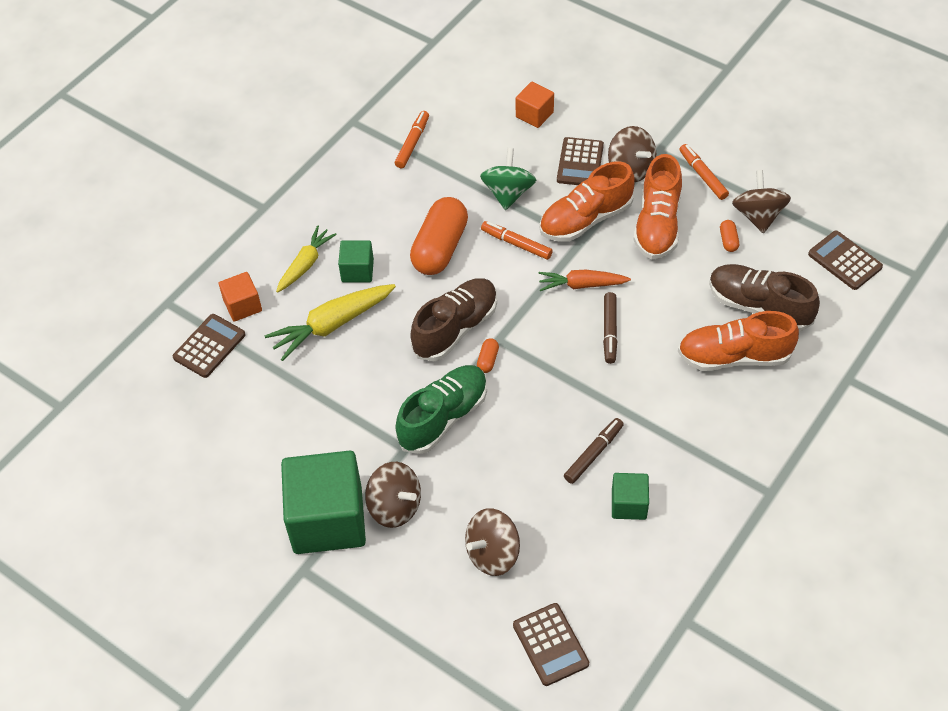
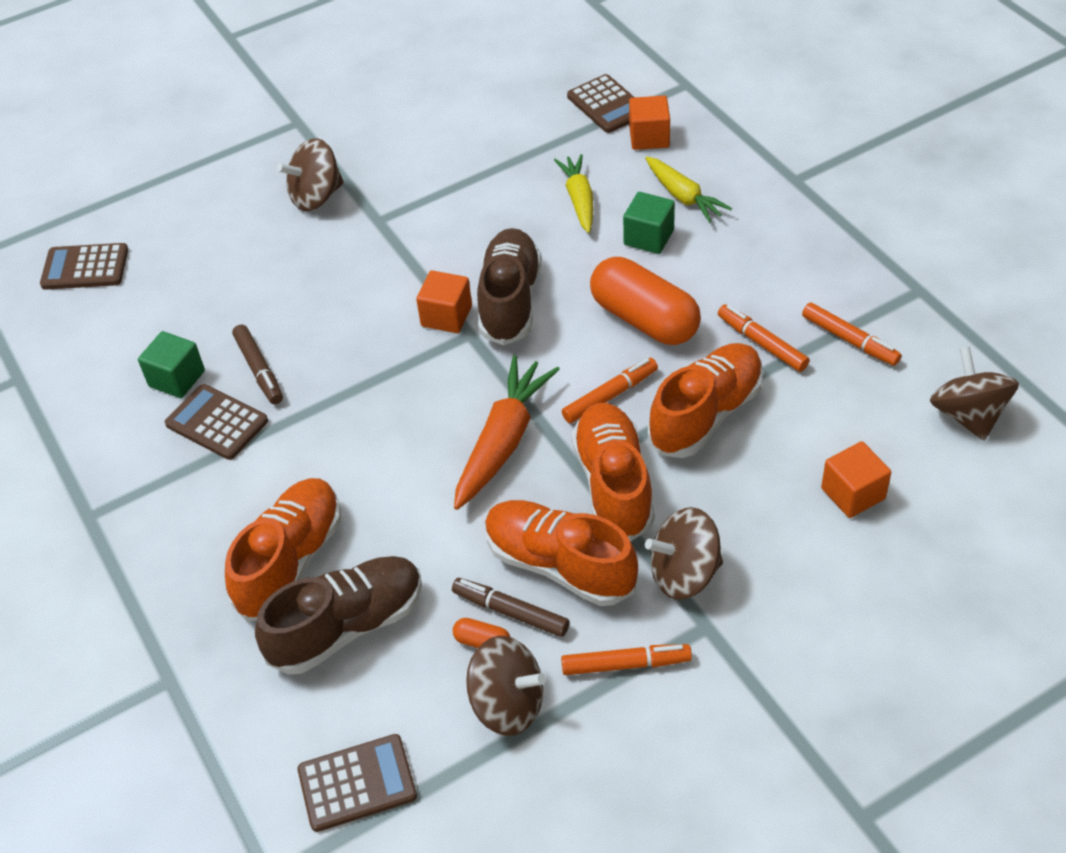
camera: 115 degrees right, 5 degrees down
yellow carrot [265,284,396,361] -> yellow carrot [554,154,593,233], size x0.66
green cube [281,451,366,554] -> none
green shoe [395,365,487,454] -> none
brown shoe [410,278,497,361] -> brown shoe turned 150 degrees counterclockwise [477,228,542,345]
brown spinning top [465,508,520,576] -> brown spinning top moved to [930,347,1019,441]
orange capsule [477,338,499,373] -> orange cube [416,270,472,333]
green spinning top [480,148,536,210] -> orange shoe [648,343,763,458]
orange carrot [539,270,631,291] -> orange carrot [454,356,560,510], size x1.51
brown calculator [557,137,604,185] -> brown calculator moved to [165,384,268,460]
brown marker [603,292,617,364] -> brown marker moved to [452,578,569,637]
none -> orange marker [718,304,810,372]

